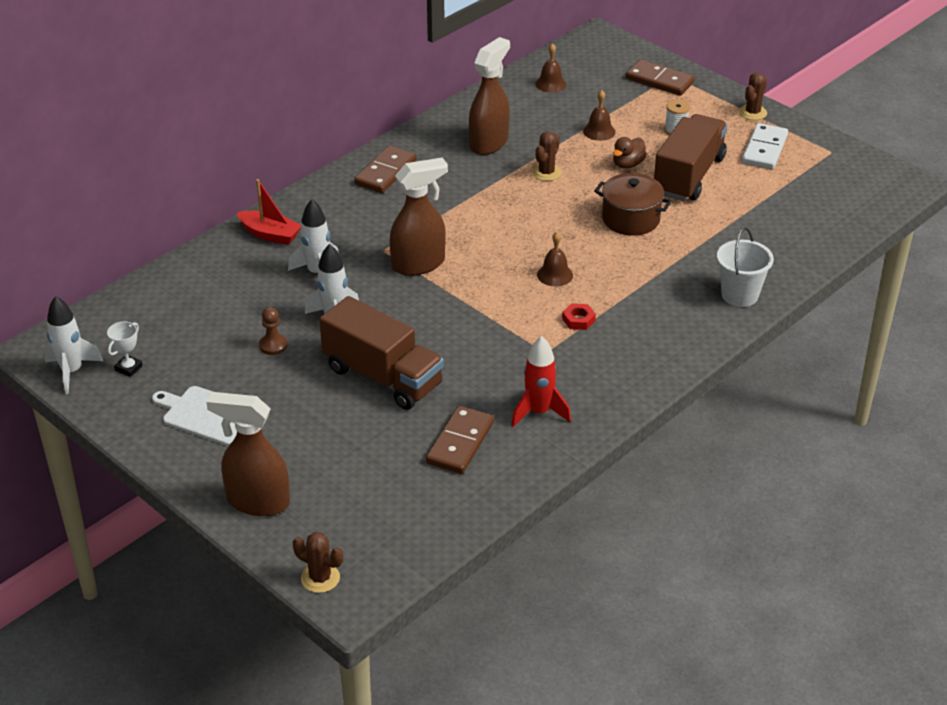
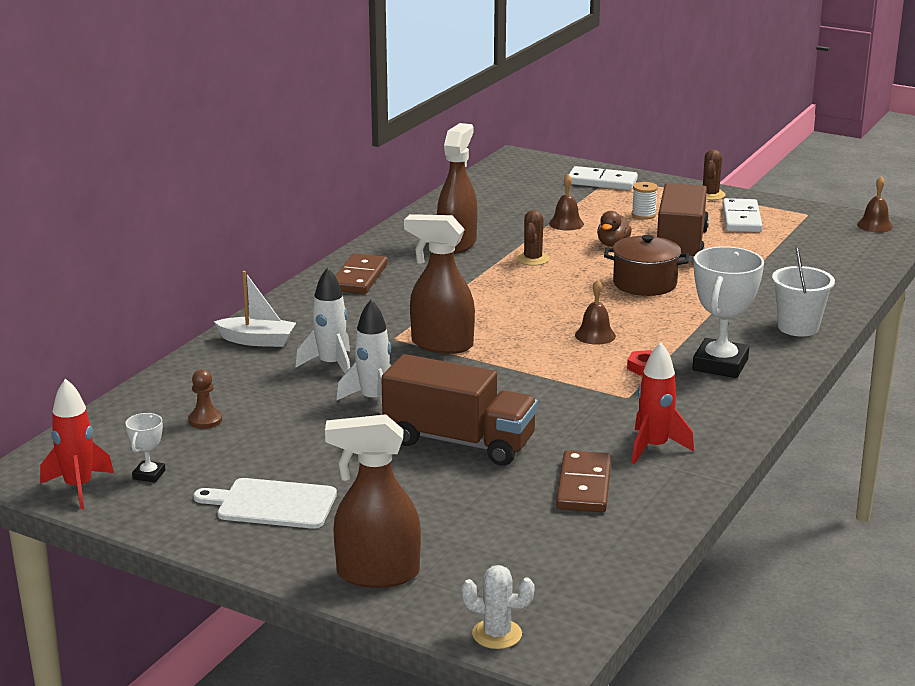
camera: 15 degrees left, 15 degrees down
white rocket [44,296,103,394] -> red rocket [40,378,114,509]
red boat [237,179,301,245] -> white boat [214,271,296,347]
brown pawn [259,307,288,355] -> brown pawn moved to [188,369,222,429]
brown cactus [293,532,343,593] -> white cactus [461,565,535,649]
brown spray bottle [389,158,448,276] -> brown spray bottle turned 120 degrees counterclockwise [404,214,475,354]
brown bell [535,43,567,93] -> brown bell moved to [857,176,893,233]
brown domino [626,59,695,96] -> white domino [569,166,638,190]
none -> white trophy [692,246,764,378]

